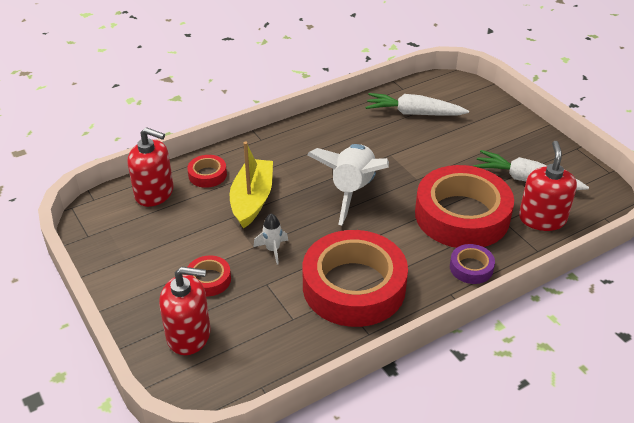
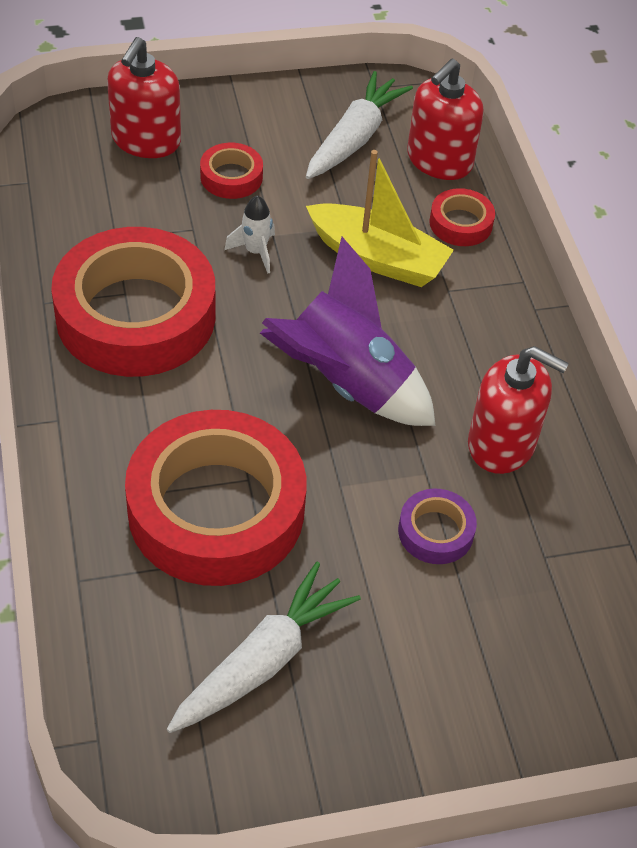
camera: 105 degrees right, 10 degrees up
white rocket [307,144,389,225] -> purple rocket [260,237,436,426]
white carrot [366,93,469,116] -> white carrot moved to [306,71,413,179]
purple tape [450,244,495,284] -> purple tape moved to [398,489,477,564]
red soap dispenser [519,141,577,231] -> red soap dispenser moved to [468,346,569,474]

